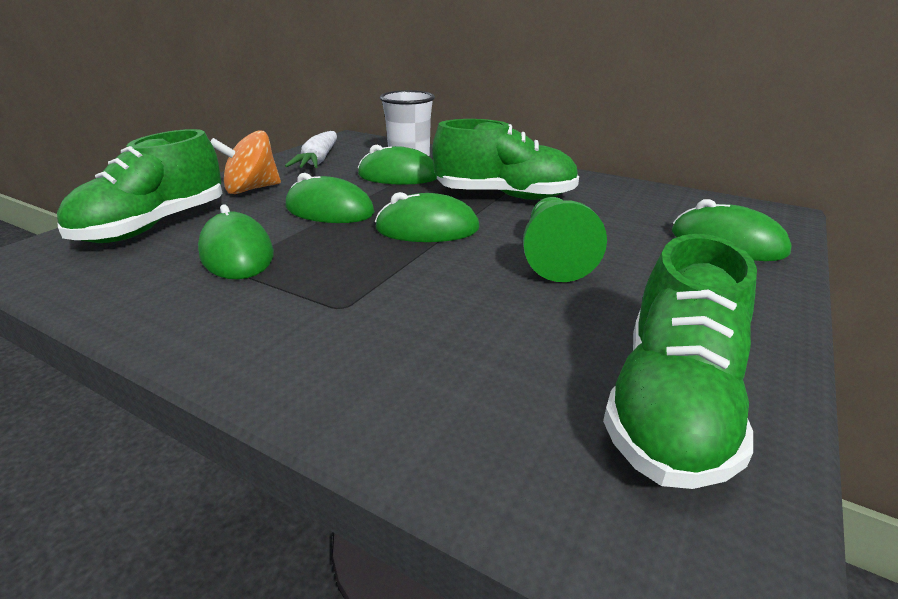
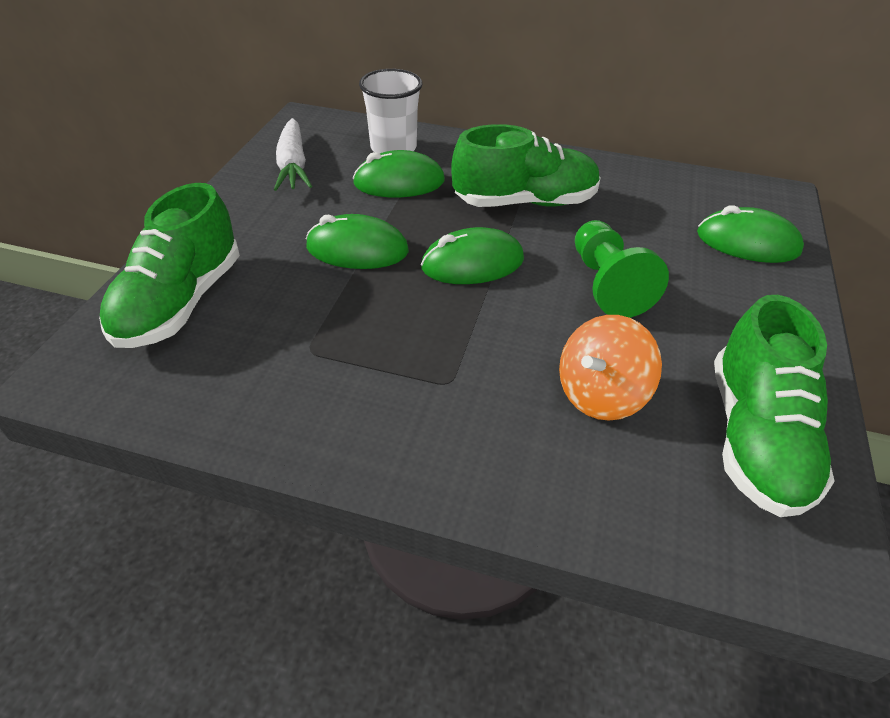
camera: 15 degrees left, 15 degrees up
green mouse [198,204,274,279] -> none
orange spinning top [210,130,281,194] -> orange spinning top moved to [559,315,662,421]

